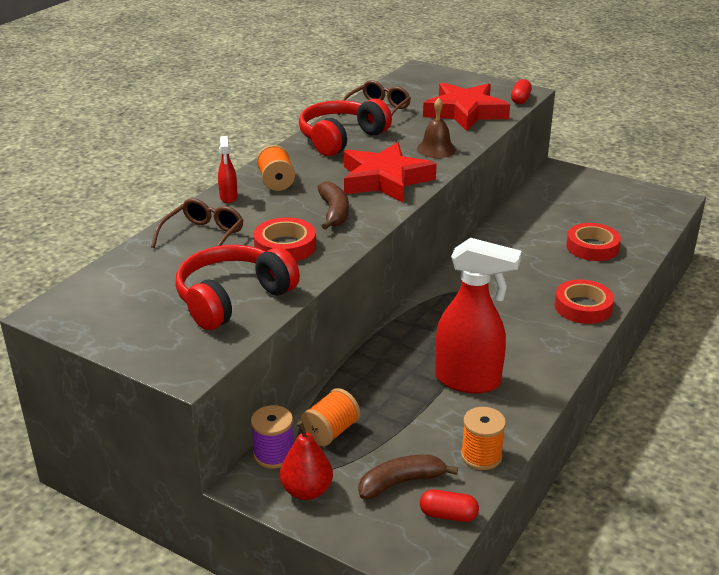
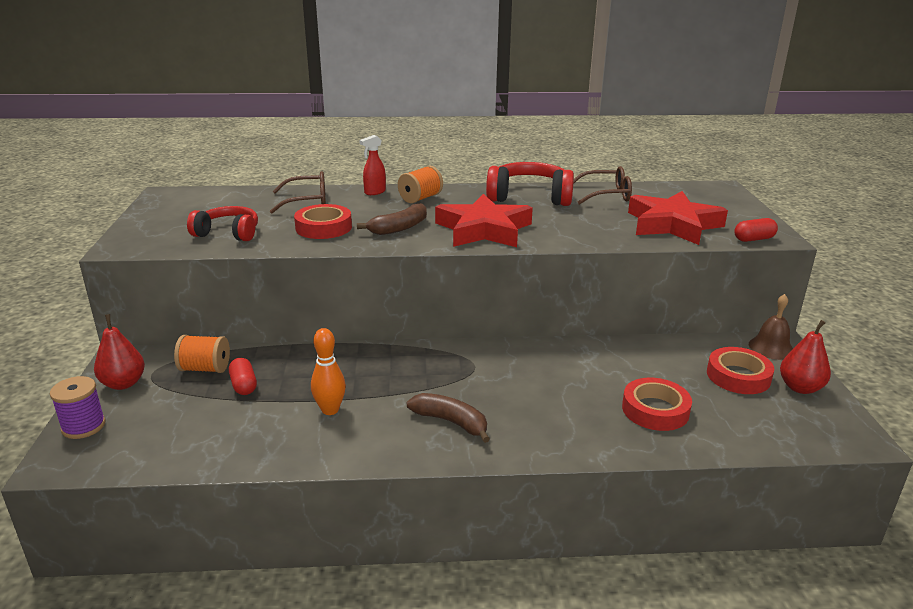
camera: 55 degrees right, 5 degrees down
red headphones [175,245,300,330] -> red headphones [187,206,258,241], size x0.66
purple spool [251,405,293,469] -> purple spool moved to [50,376,106,439]
brown banana [359,455,458,499] -> brown banana moved to [407,393,490,443]
brown bell [417,98,456,158] -> brown bell moved to [749,294,793,360]
red capsule [420,489,479,522] -> red capsule moved to [229,358,257,395]
red spray bottle [435,238,521,394] -> orange bowling pin [311,328,346,415]
orange spool [461,407,506,470] -> none
red tape [555,279,614,324] -> red tape moved to [707,347,774,394]
none -> red pear [780,320,831,394]

